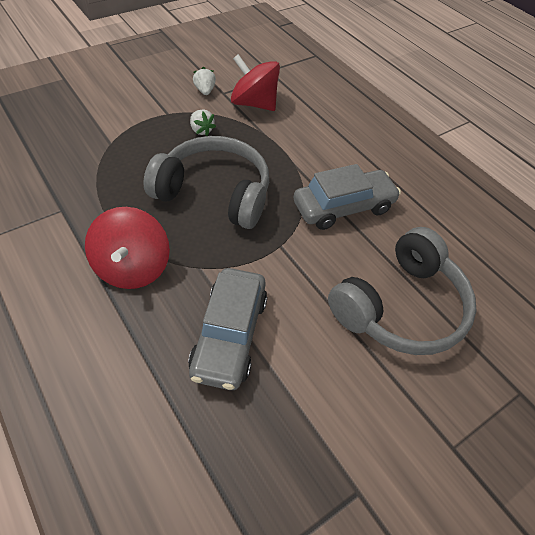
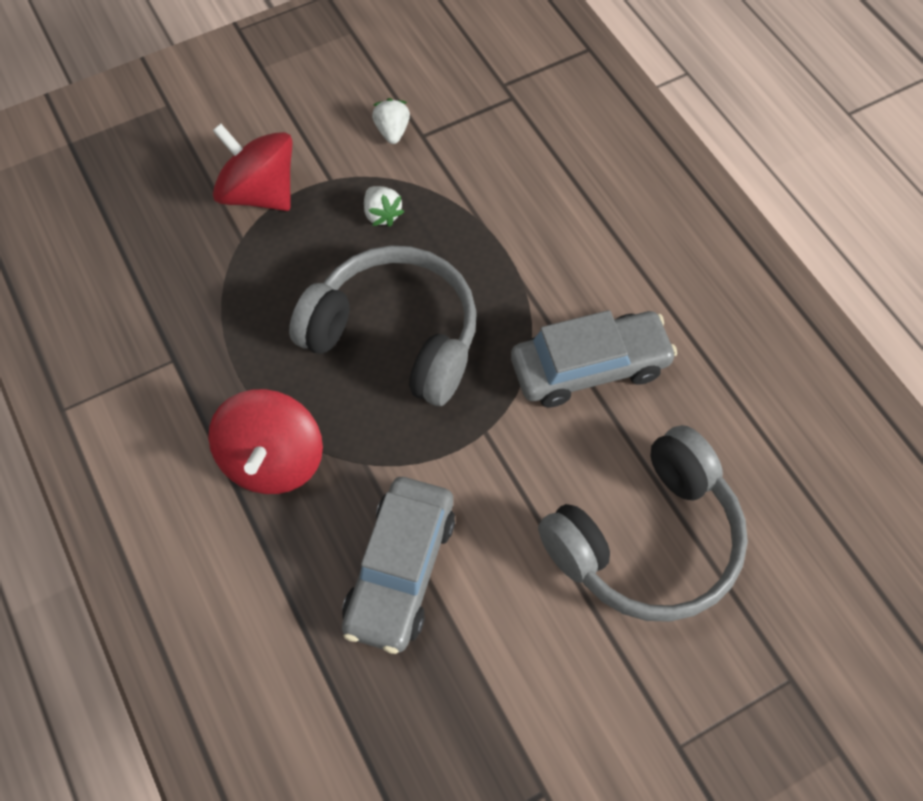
camera: 10 degrees right, 10 degrees up
red spinning top [231,54,280,111] -> red spinning top moved to [213,124,293,211]

